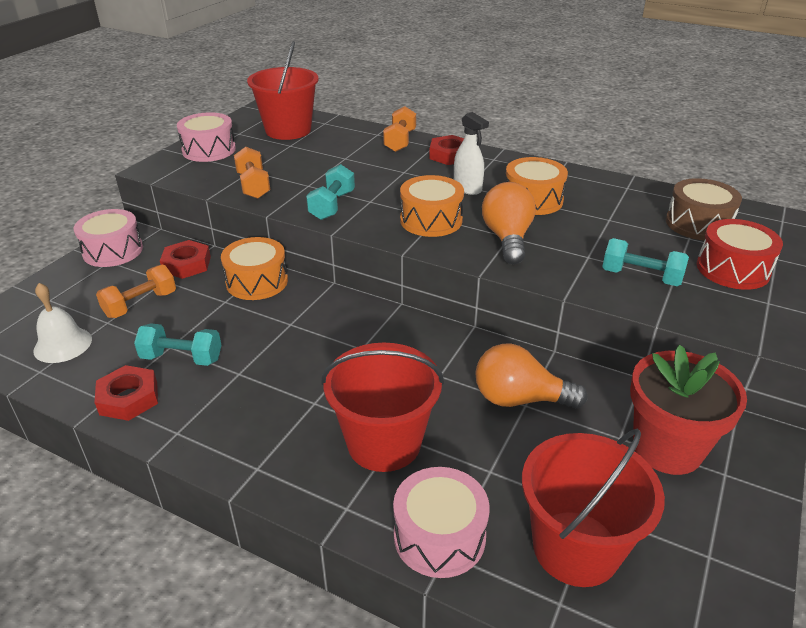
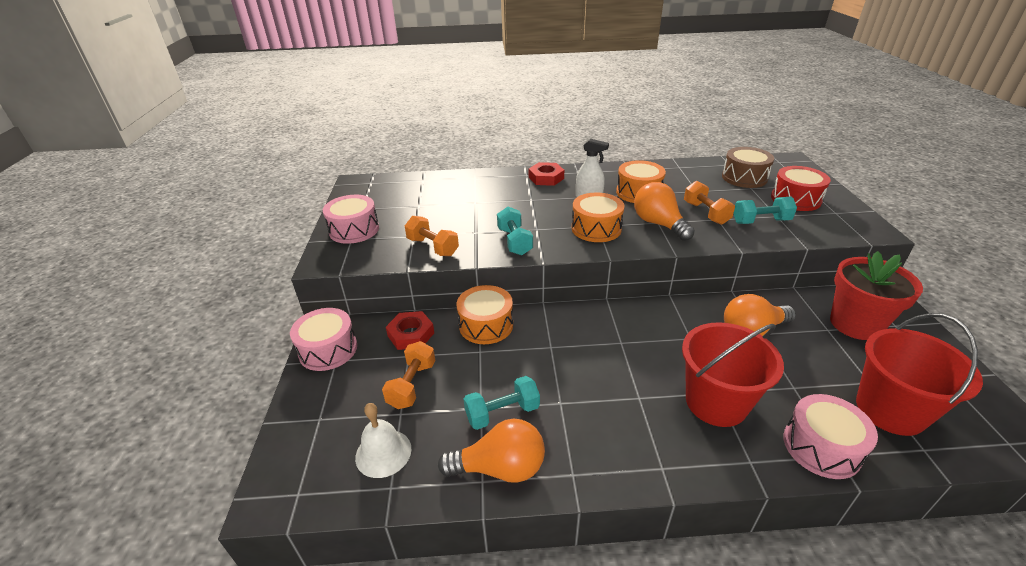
camera: 30 degrees left, 0 degrees up
red nut [94,365,158,421] -> orange light bulb [438,418,545,483]
red bucket [247,41,318,140] -> none
orange dumbbell [383,106,416,152] -> orange dumbbell moved to [684,181,735,225]

